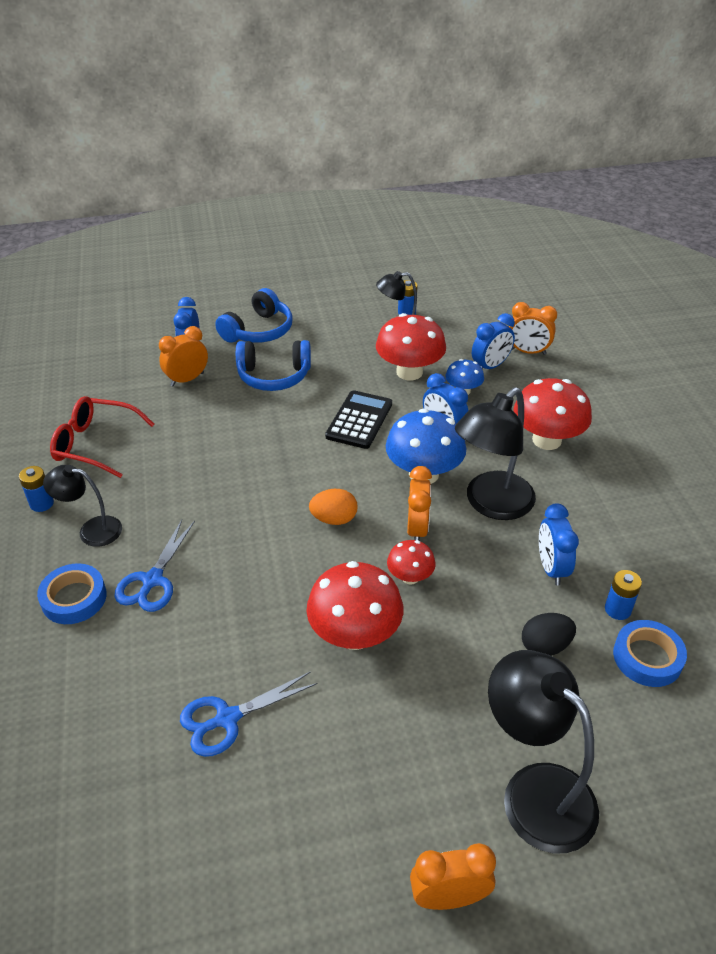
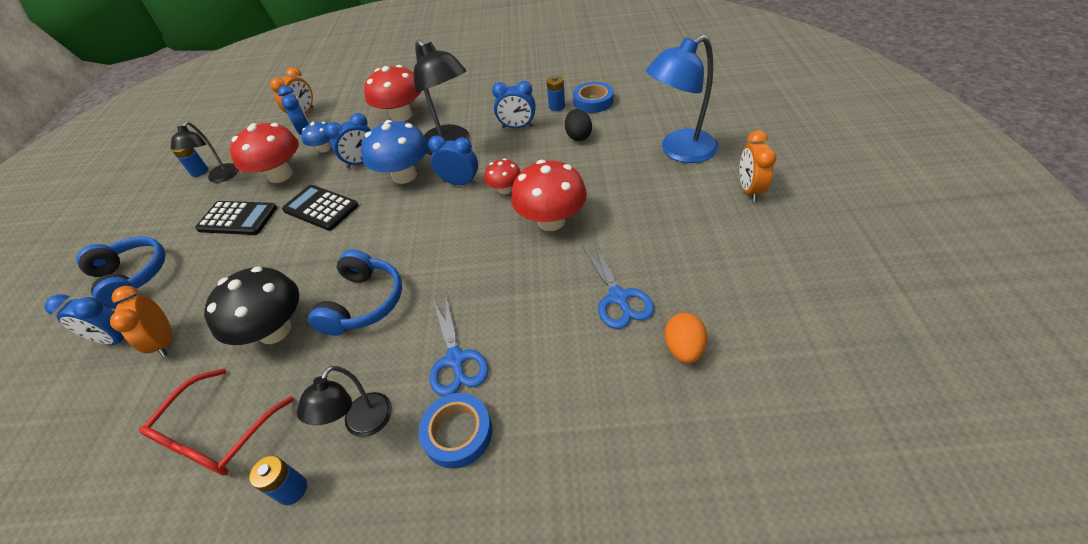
camera: 75 degrees left, 5 degrees up
blue scissors [114,520,195,612] -> blue scissors turned 45 degrees clockwise [430,296,489,396]
blue headphones [236,340,311,391] -> blue headphones moved to [308,249,402,336]
orange egg [309,489,358,525] -> orange egg moved to [665,313,707,363]
orange clock [407,466,432,540] -> blue clock [428,135,478,185]
black lamp [488,650,599,853] -> blue lamp [646,35,719,163]
none -> black calculator [195,201,277,235]
none -> black mushroom [204,266,299,345]

